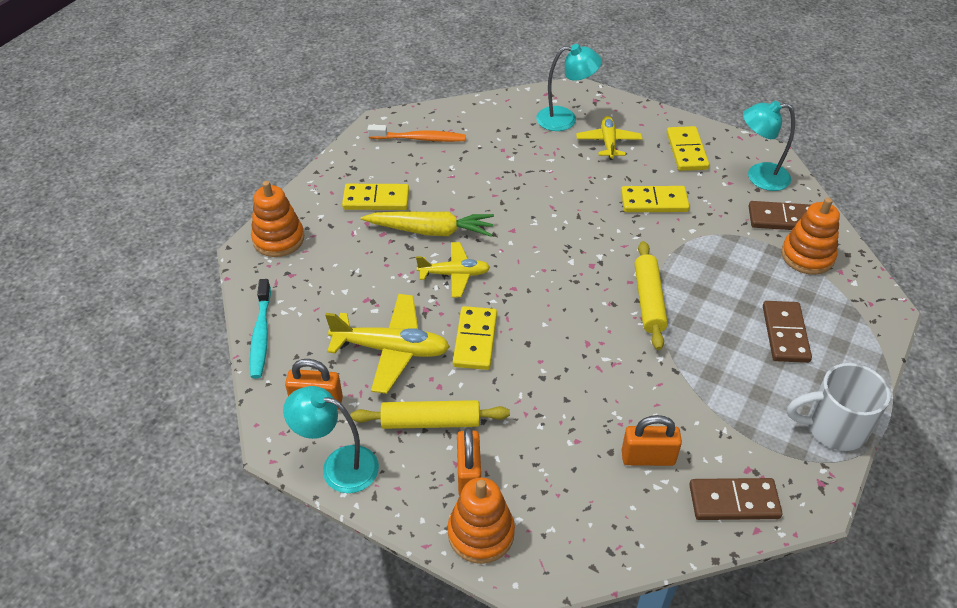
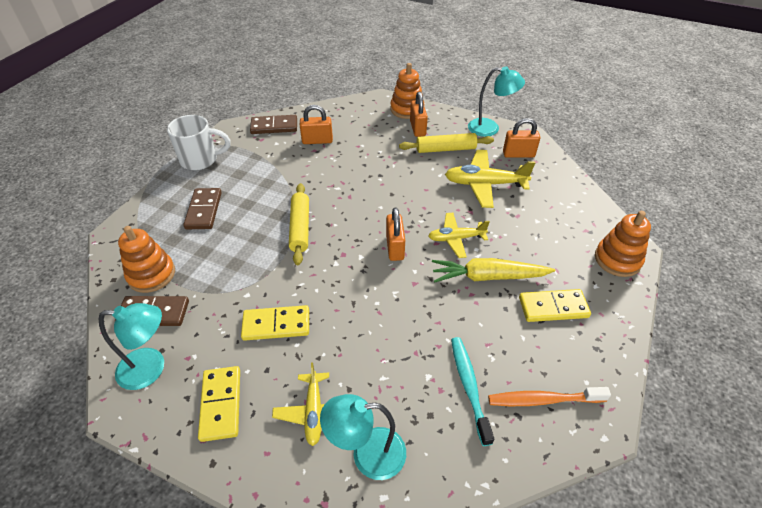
camera: 175 degrees right, 0 degrees up
turquoise toothbrush [250,279,271,379] -> turquoise toothbrush moved to [451,337,494,446]
yellow domino [453,306,497,370] -> none
none -> orange padlock [386,207,405,261]

